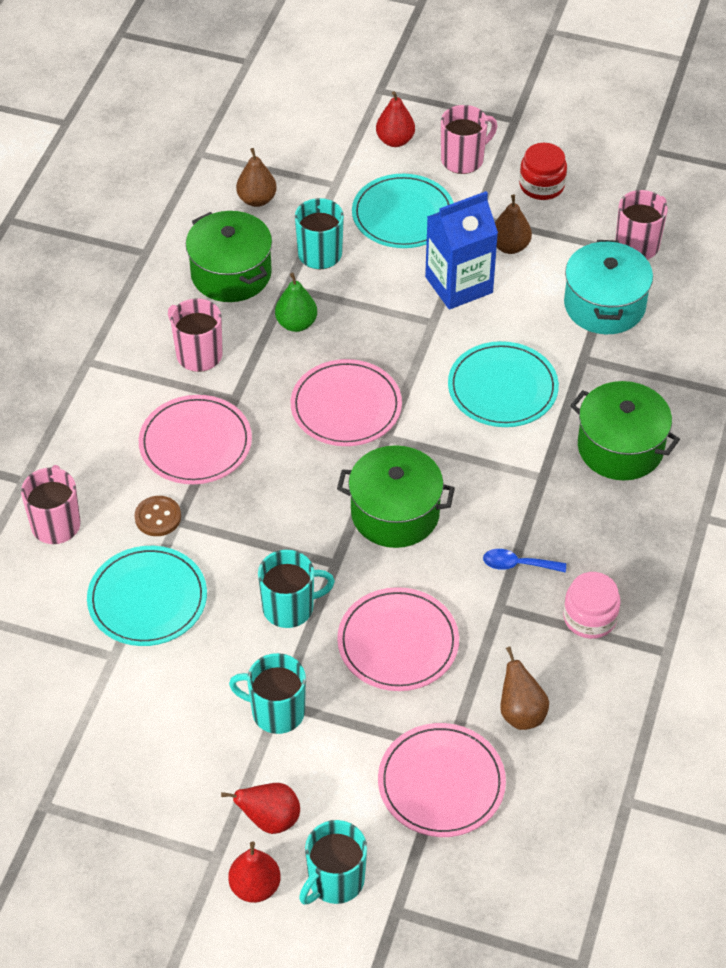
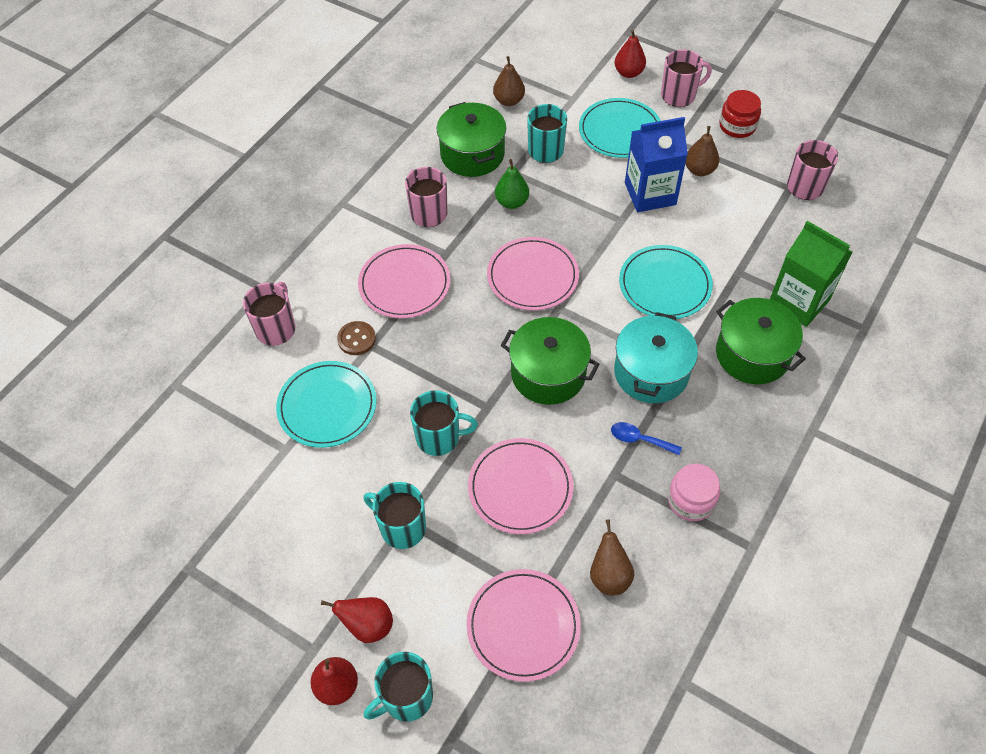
camera: 15 degrees right, 5 degrees up
turquoise pot [564,240,653,334] -> turquoise pot moved to [614,312,698,403]
none -> green carton [770,221,852,327]

